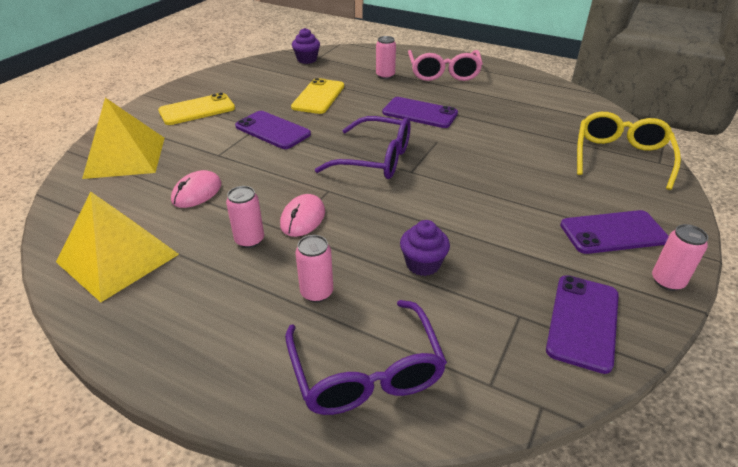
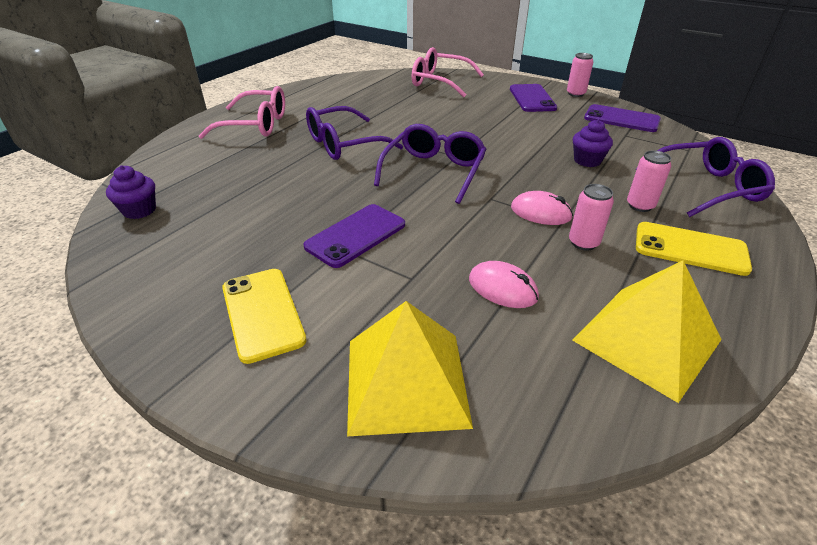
camera: 85 degrees left, 0 degrees up
yellow phone [291,78,344,114] -> yellow phone moved to [636,222,752,276]
pink can [376,36,396,79] -> none
purple phone [382,97,458,128] -> purple glasses [306,106,403,160]
yellow glasses [577,112,681,190] -> pink glasses [412,47,484,97]

